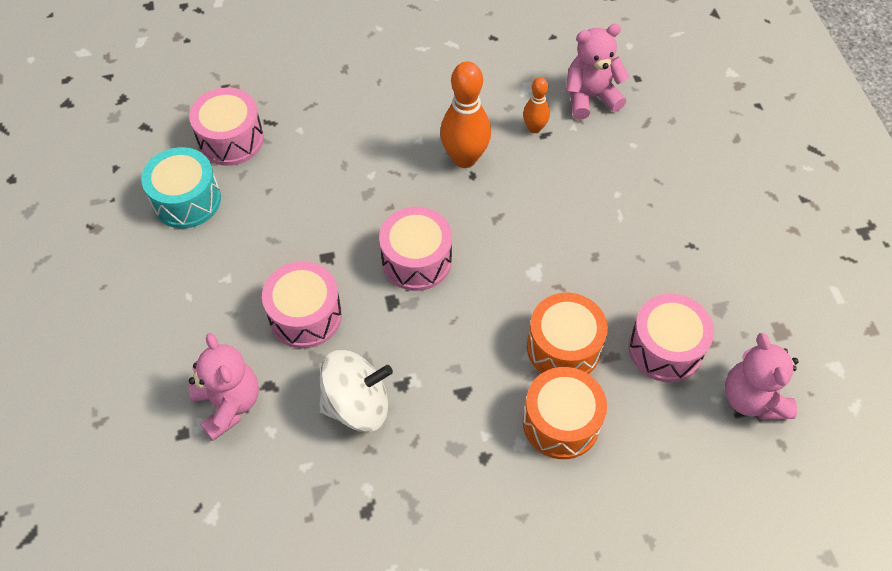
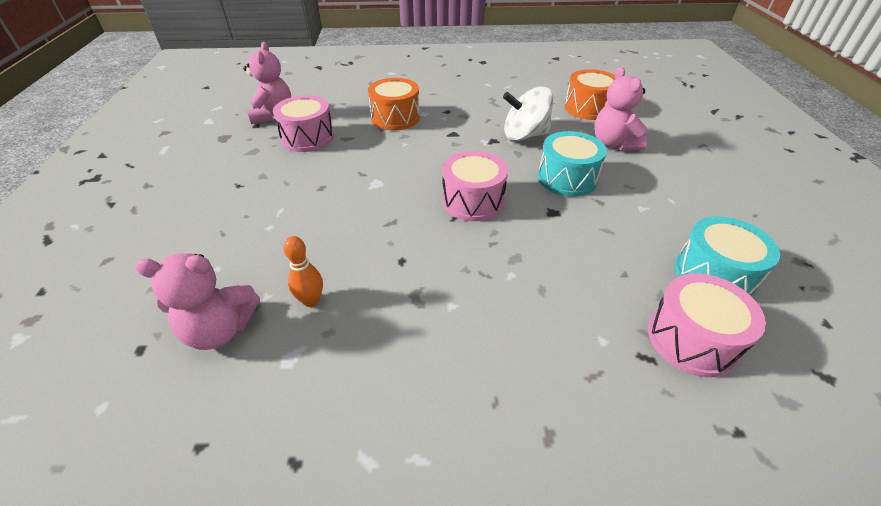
camera: 170 degrees left, 15 degrees down
pink drum [262,261,342,348] -> turquoise drum [538,131,607,197]
orange bowling pin [440,61,491,168] -> none
orange drum [527,293,608,374] -> orange drum moved to [564,69,615,120]

